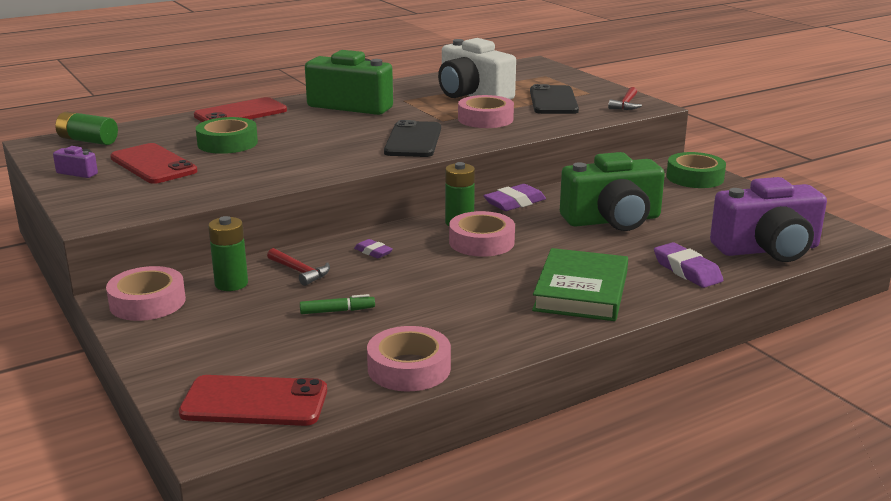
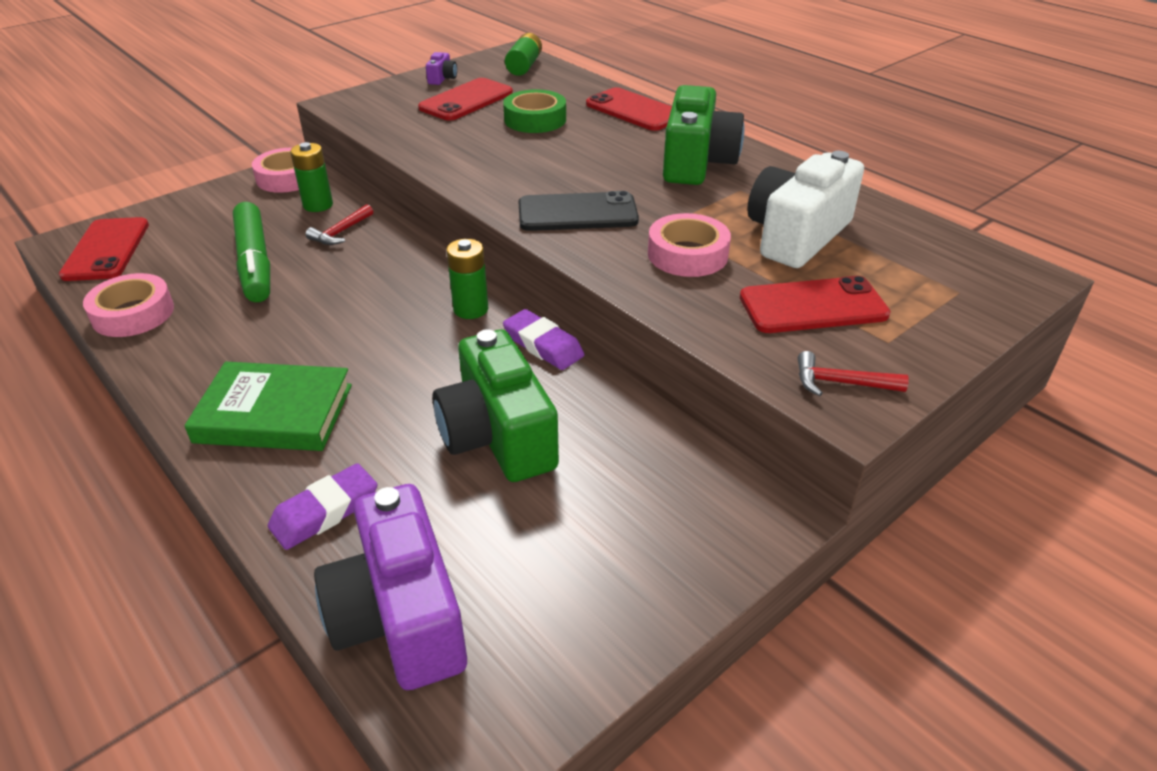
camera: 80 degrees right, 15 degrees up
green marker [300,294,375,314] -> green marker [233,202,270,302], size x2.29
purple eraser [354,239,393,258] -> none
pink tape [449,211,515,257] -> none
black phone [530,84,579,114] -> red phone [740,276,891,333]
green tape [666,152,726,188] -> none

